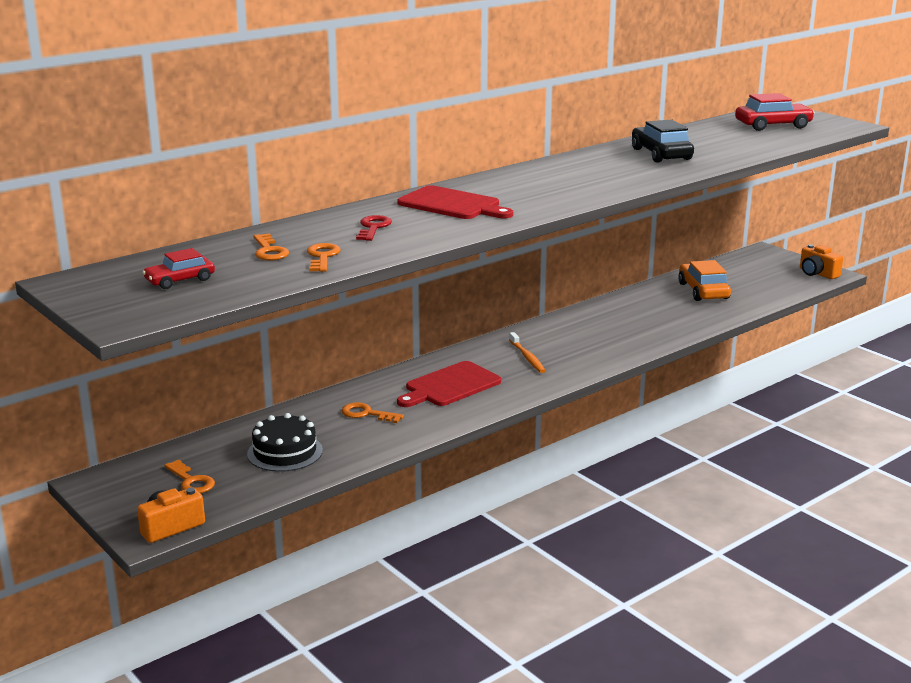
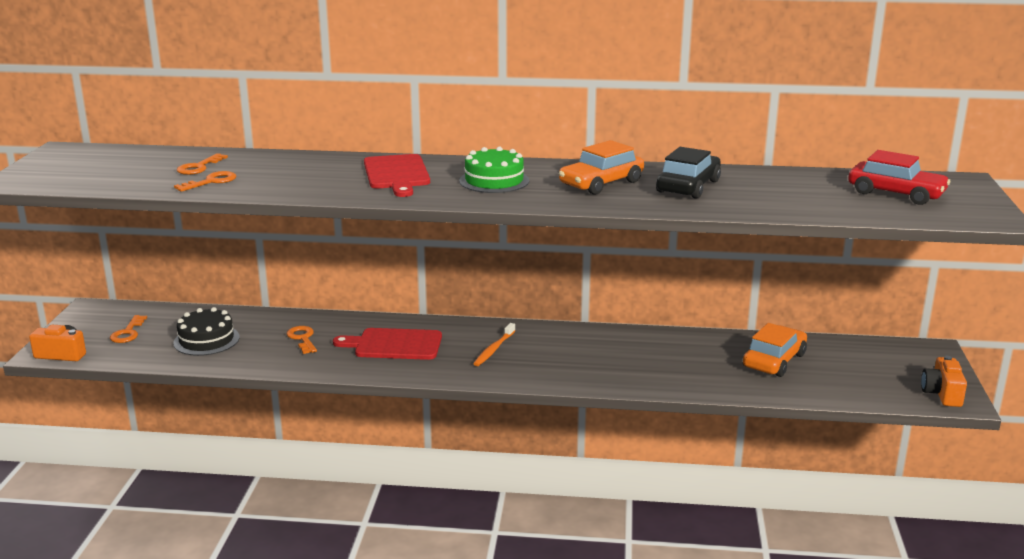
camera: 45 degrees right, 0 degrees up
red car [142,248,215,289] -> none
red key [356,215,392,241] -> none
none -> green cake [459,147,529,193]
none -> orange car [559,140,644,195]

